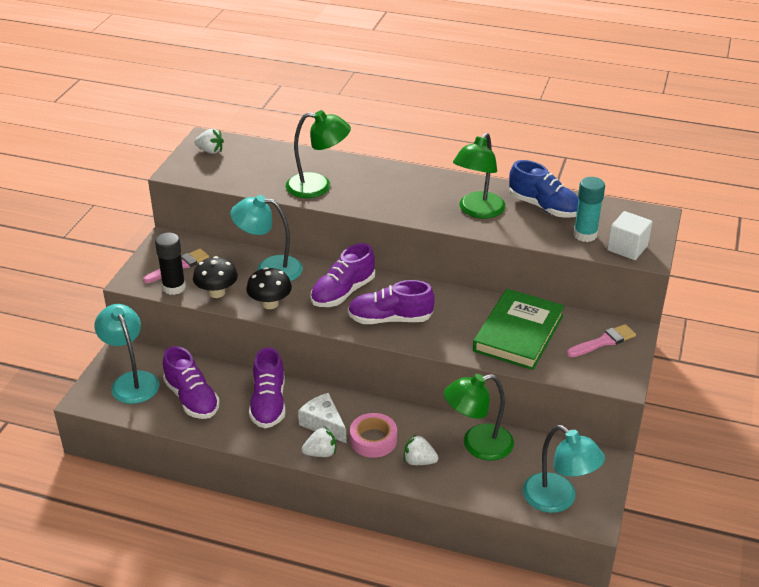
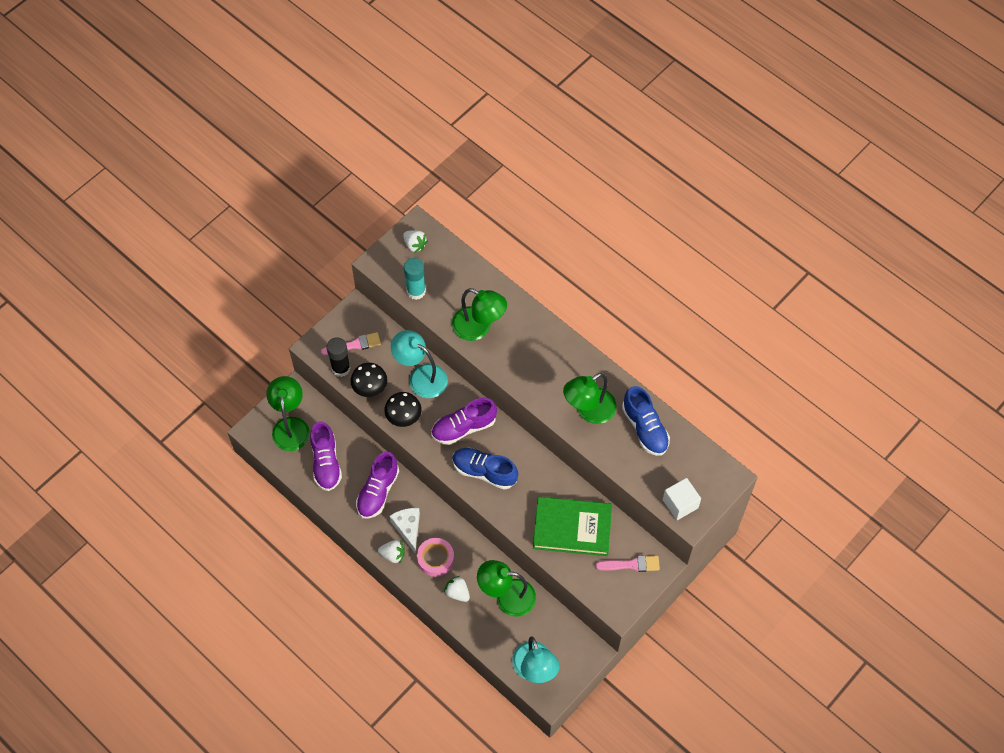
camera: 25 degrees right, 25 degrees up
turquoise lamp [95,304,159,404] -> green lamp [266,376,310,451]
purple shoe [348,280,435,324] -> blue shoe [452,448,518,490]
green book [473,289,565,370] -> green book turned 45 degrees clockwise [533,497,612,556]
turquoise glue stick [574,177,605,242] -> turquoise glue stick moved to [404,258,426,300]

